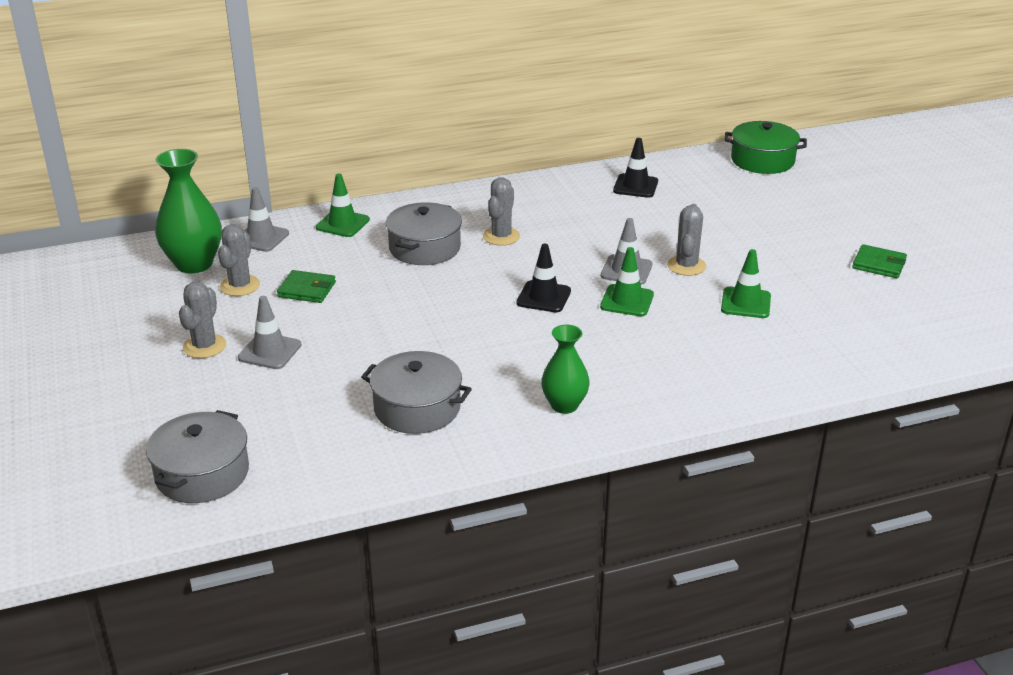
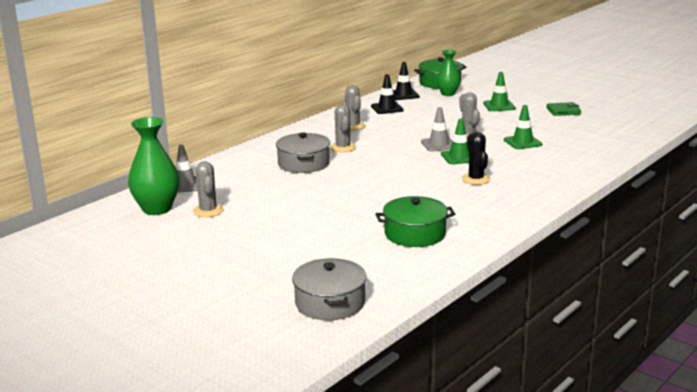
camera: 30 degrees left, 10 degrees down
grey cactus [179,282,226,358] -> grey cactus moved to [345,85,365,131]
grey traffic cone [238,296,301,369] -> none
green wallet [277,270,336,303] -> none
green traffic cone [316,174,370,237] -> green traffic cone moved to [483,72,516,111]
grey pot [361,351,472,434] -> green pot [376,196,455,247]
black traffic cone [516,244,571,313] -> black traffic cone moved to [393,62,420,100]
green vase [541,325,590,414] -> green vase moved to [437,50,460,96]
none -> black cactus [462,132,491,185]

